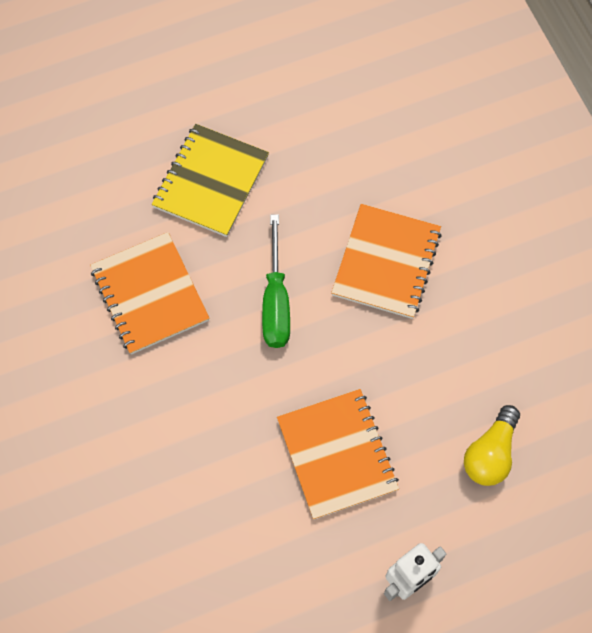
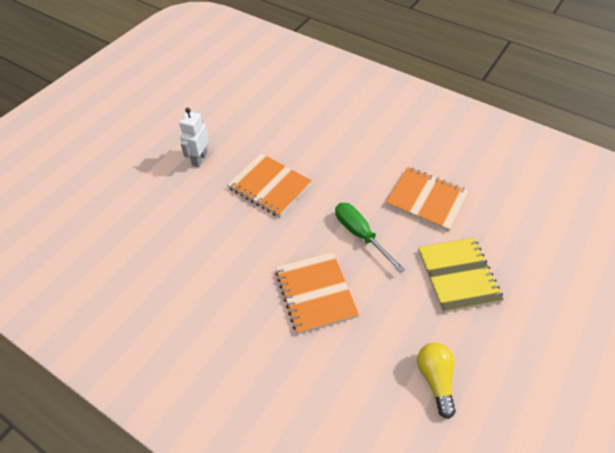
camera: 145 degrees right, 15 degrees down
yellow light bulb [464,405,520,486] -> yellow light bulb moved to [417,342,456,419]

